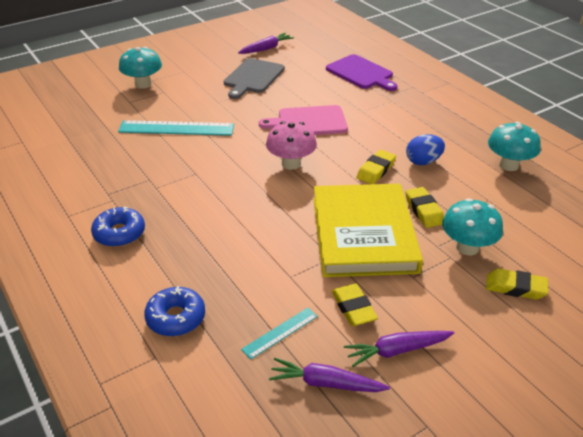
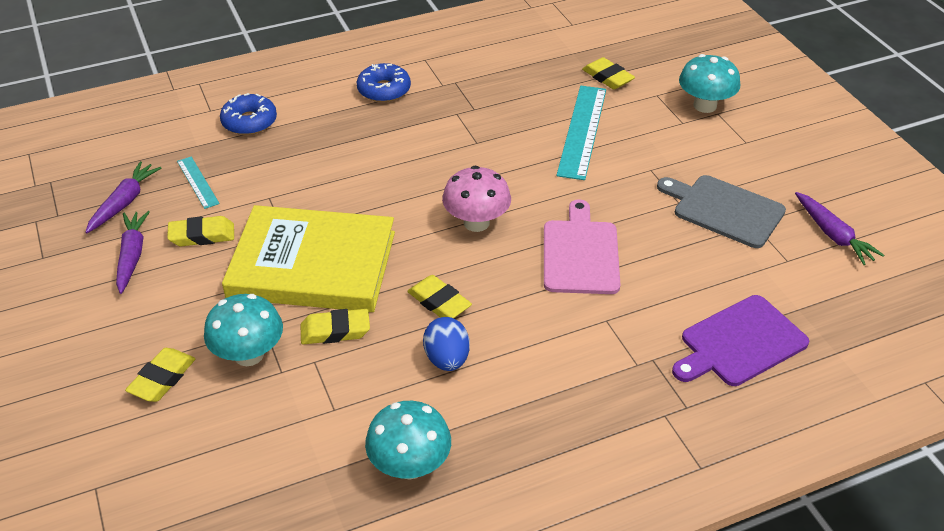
camera: 100 degrees right, 5 degrees up
none -> yellow eraser [582,57,635,89]

